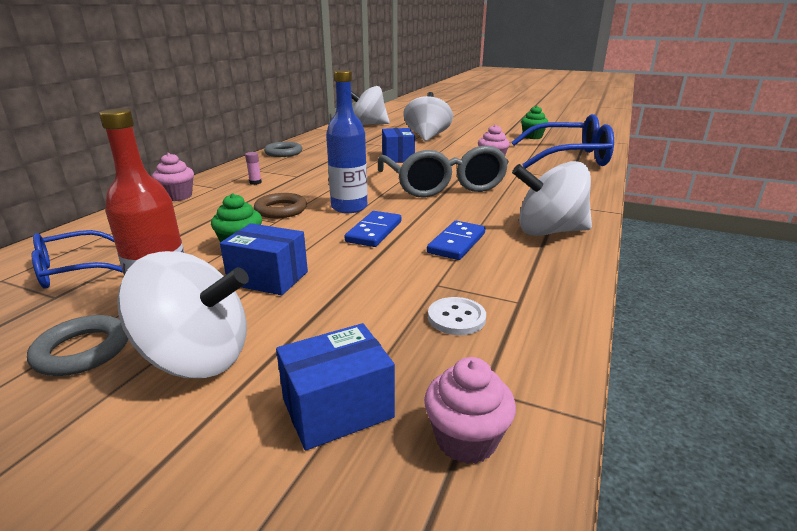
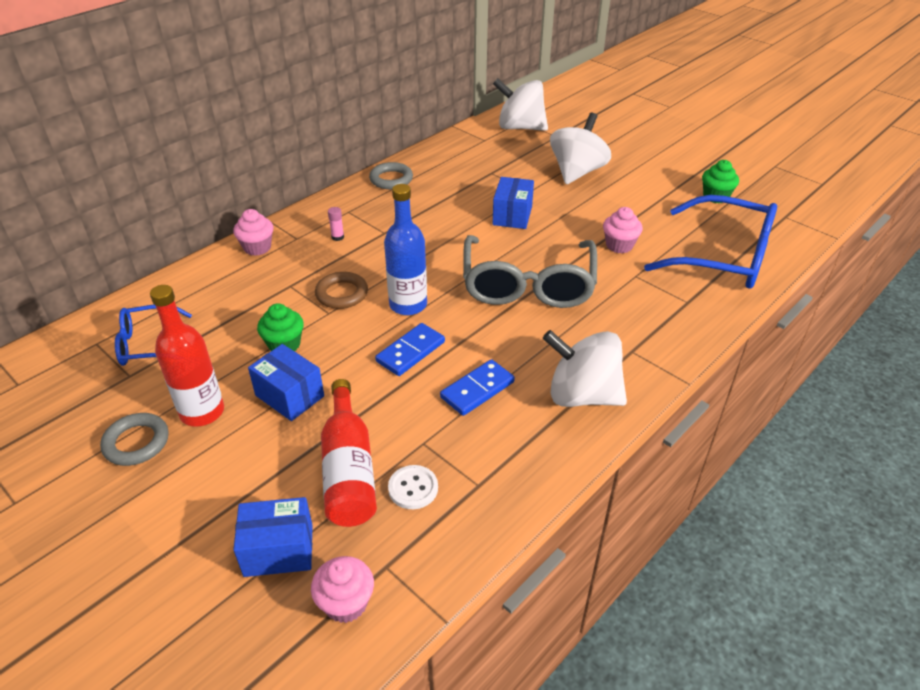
camera: 20 degrees right, 15 degrees up
white spinning top [117,251,249,378] -> none
none -> red bottle [321,379,377,527]

